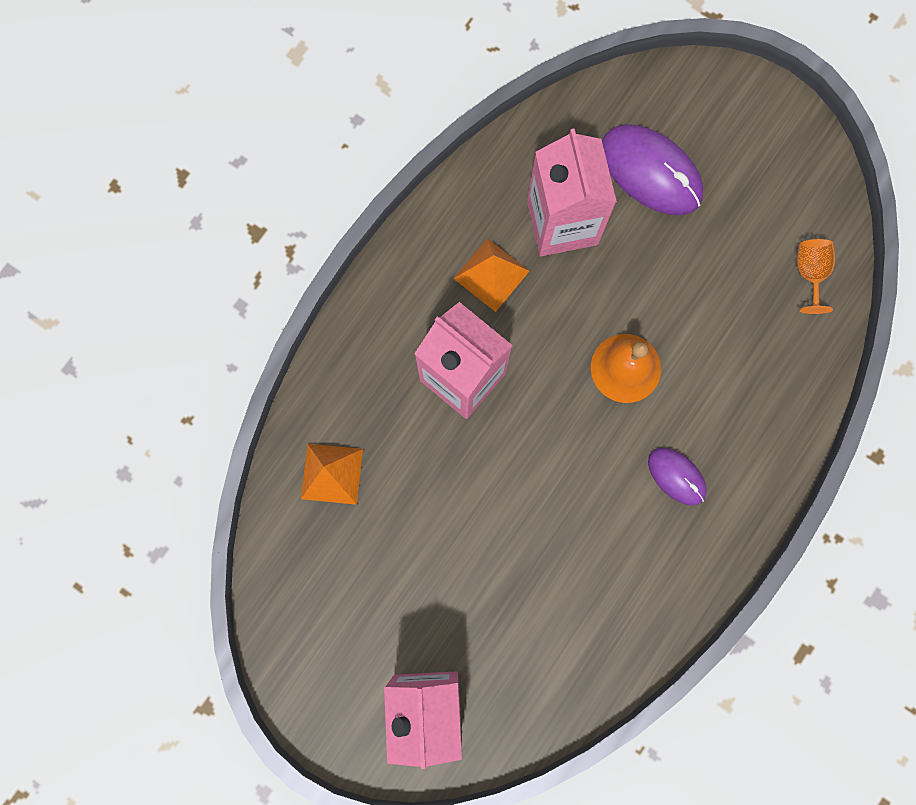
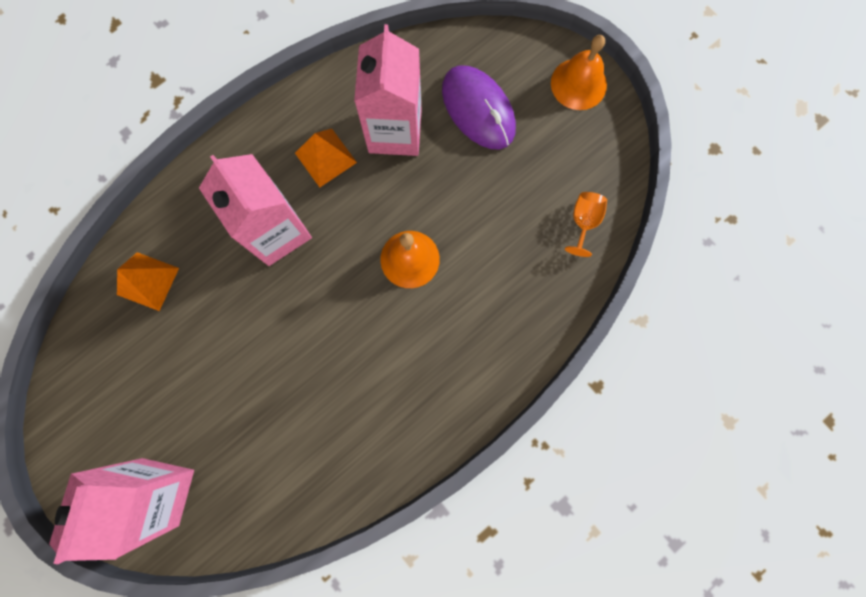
camera: 15 degrees right, 0 degrees up
purple mouse [648,448,707,506] -> none
none -> orange bell [551,35,607,110]

